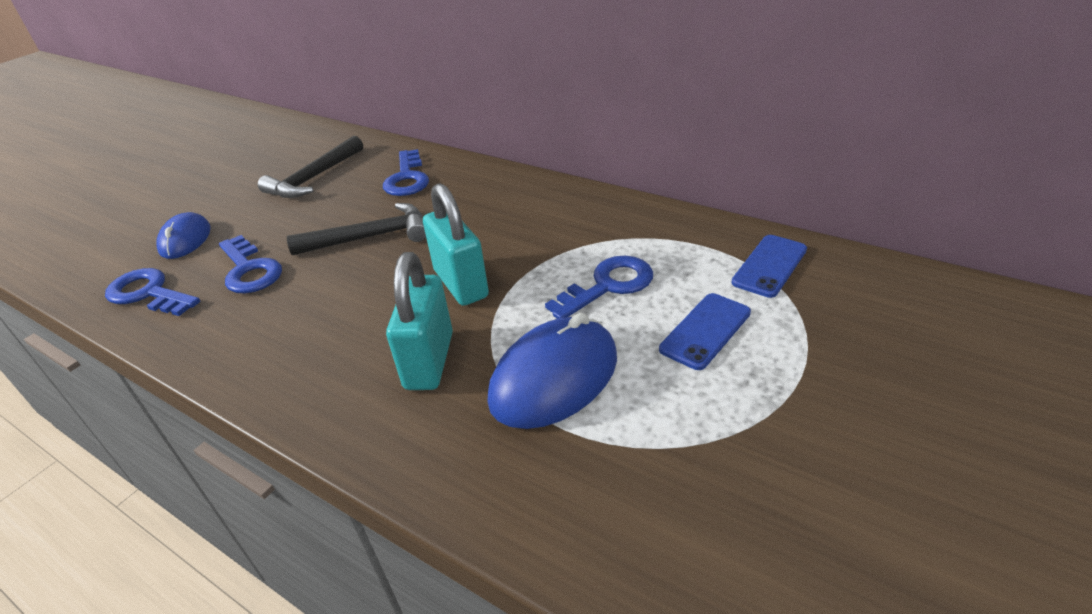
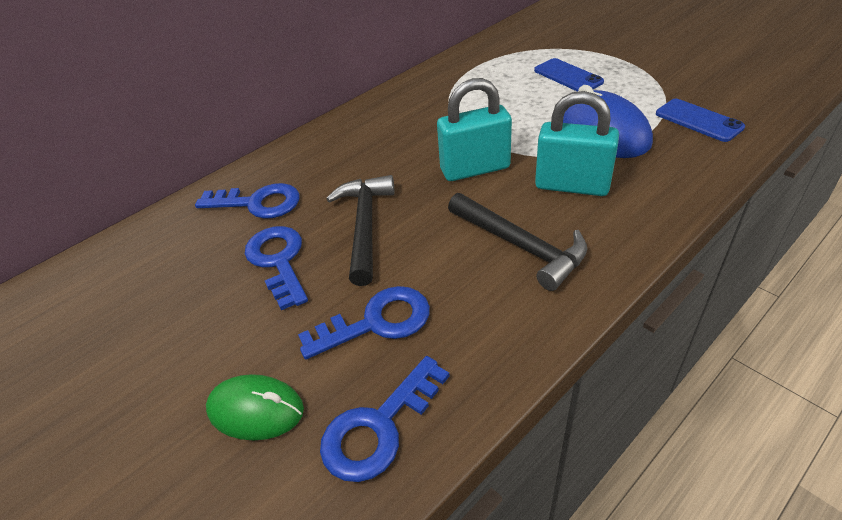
camera: 75 degrees left, 5 degrees up
blue mouse [156,212,211,259] -> green mouse [206,374,304,440]
black hammer [258,136,363,198] -> black hammer moved to [448,193,587,291]
blue key [545,256,653,319] -> blue key moved to [245,226,308,310]
blue phone [731,235,807,298] -> blue phone moved to [656,99,745,142]

